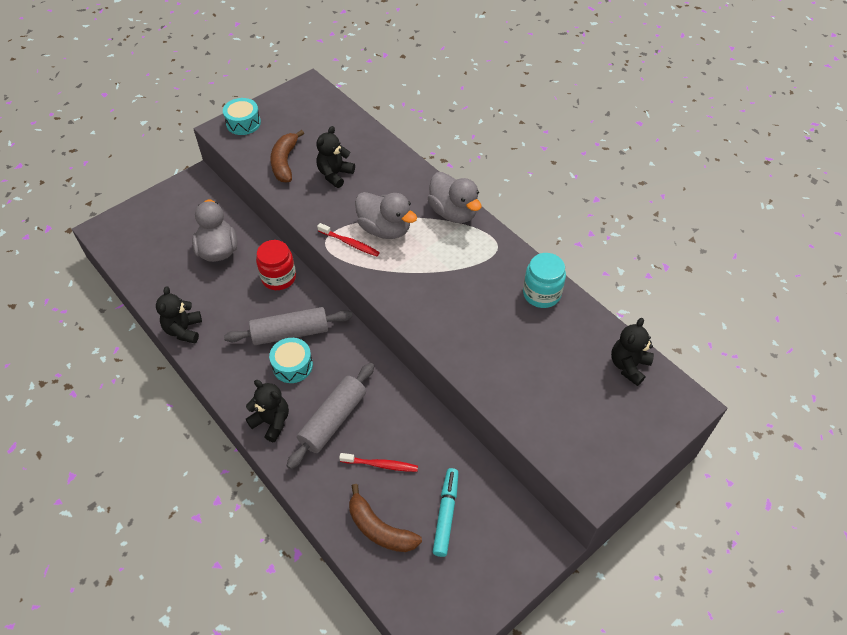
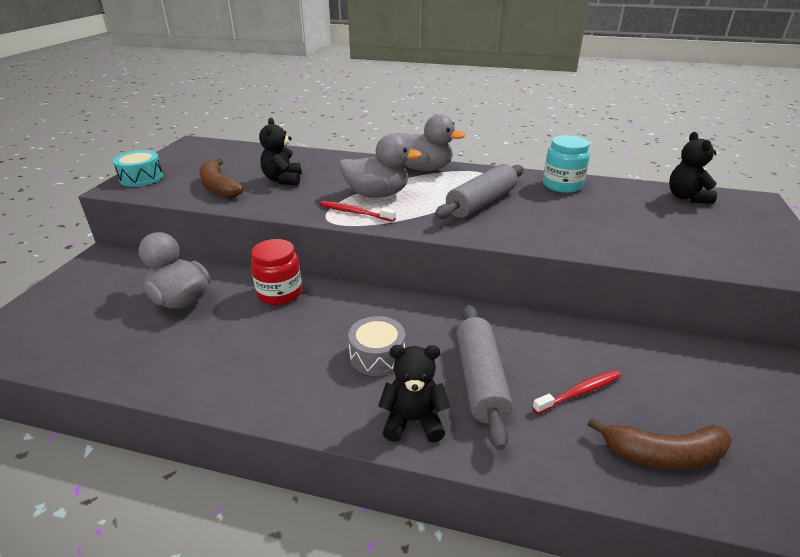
camera: 35 degrees left, 20 degrees down
black teddy bear [156,286,202,344] -> none
grey rolling pin [224,307,353,345] -> grey rolling pin moved to [435,164,524,219]
turquoise drum [269,338,313,383] -> grey drum [348,316,405,376]
red toothbrush [317,223,380,256] -> red toothbrush turned 150 degrees counterclockwise [320,201,396,222]
turquoise marker [433,468,458,557] -> none

